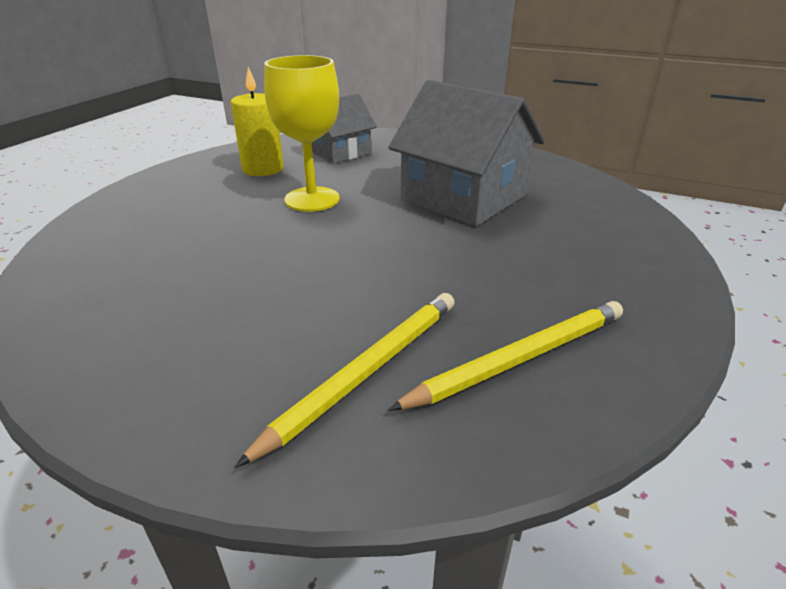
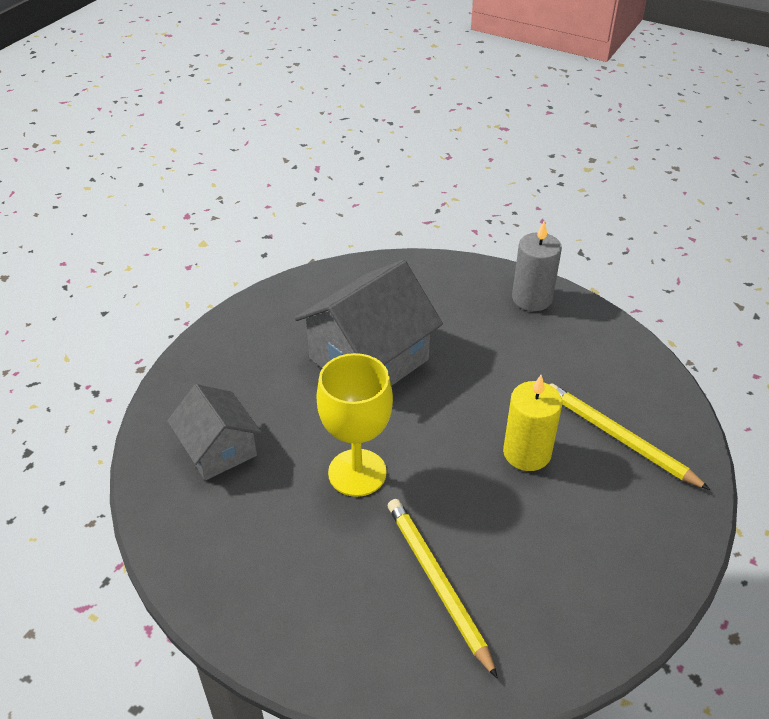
camera: 85 degrees left, 10 degrees up
yellow candle [231,67,284,176] -> yellow candle moved to [503,375,562,471]
yellow pencil [388,301,623,411] -> yellow pencil moved to [388,499,498,679]
none -> grey candle [512,221,562,311]

